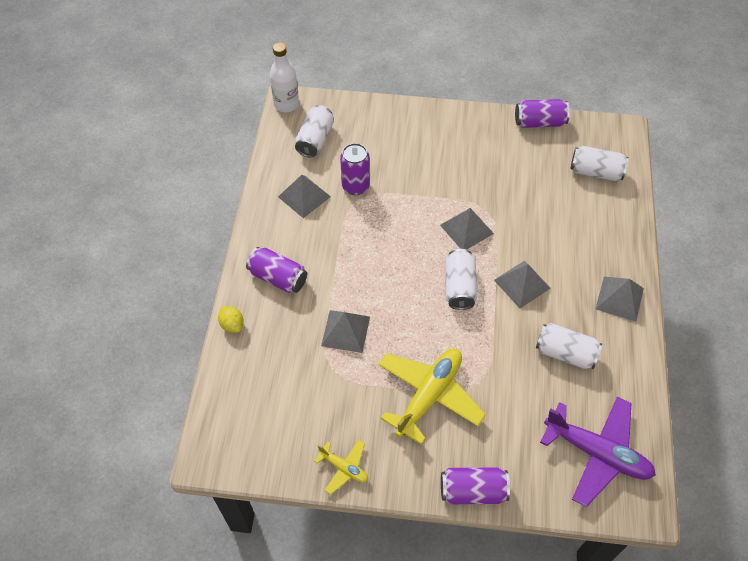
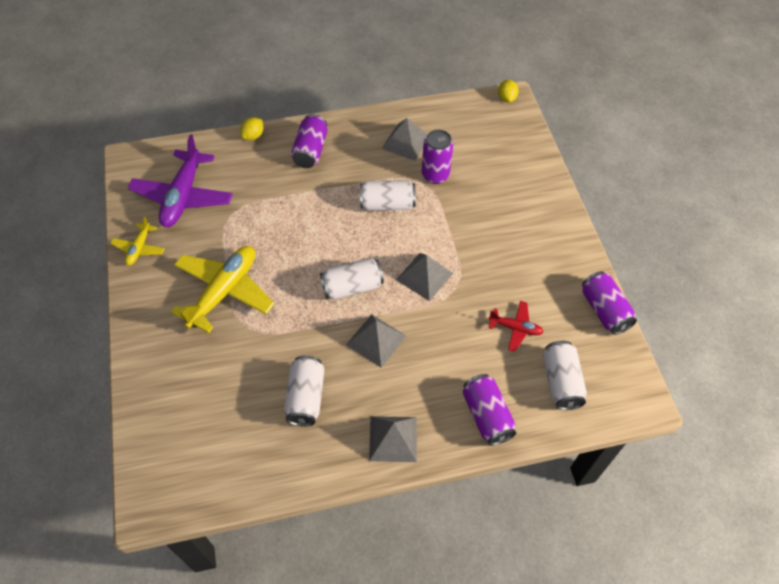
camera: 70 degrees right, 0 degrees up
white bottle [270,43,299,112] -> yellow lemon [498,80,519,102]
white can [295,105,334,158] -> white can moved to [360,180,416,211]
grey pyramid [321,310,370,353] -> none
yellow plane [378,349,486,445] -> yellow plane turned 75 degrees counterclockwise [171,246,274,333]
purple can [441,467,510,504] -> purple can moved to [462,374,516,446]
purple plane [540,396,656,507] -> purple plane moved to [128,134,233,227]
none -> red plane [489,301,543,352]

